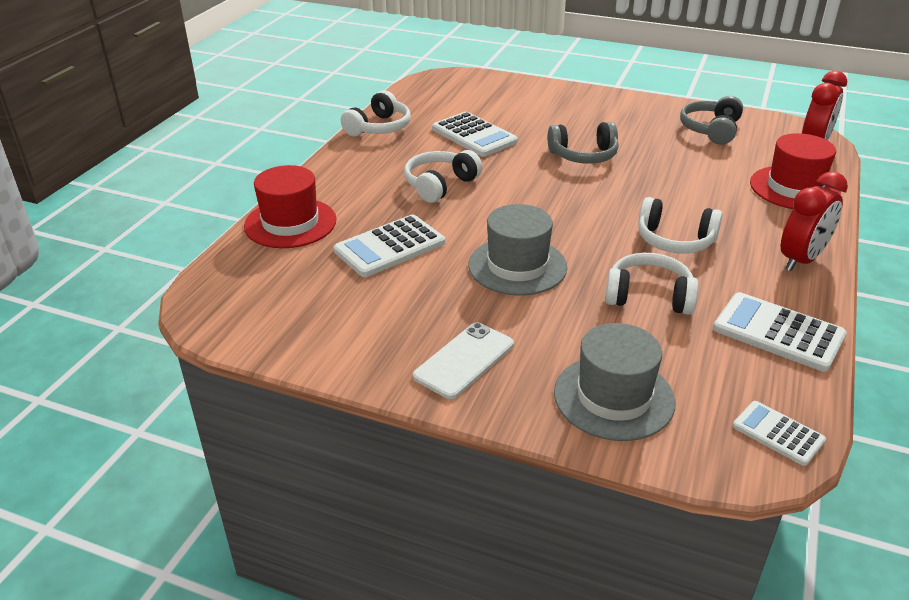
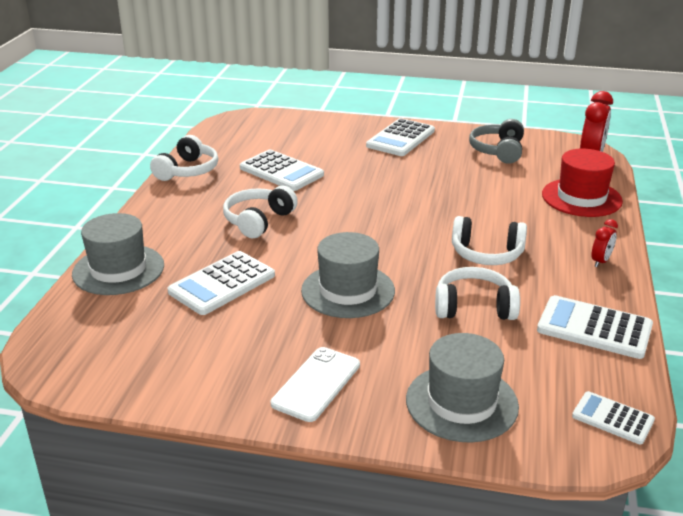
camera: 10 degrees left, 5 degrees down
red hat [244,165,337,248] -> grey hat [72,213,164,295]
grey headphones [548,122,619,164] -> none
red clock [781,171,848,271] -> red clock [591,219,618,267], size x0.53
none -> white calculator [366,118,435,156]

